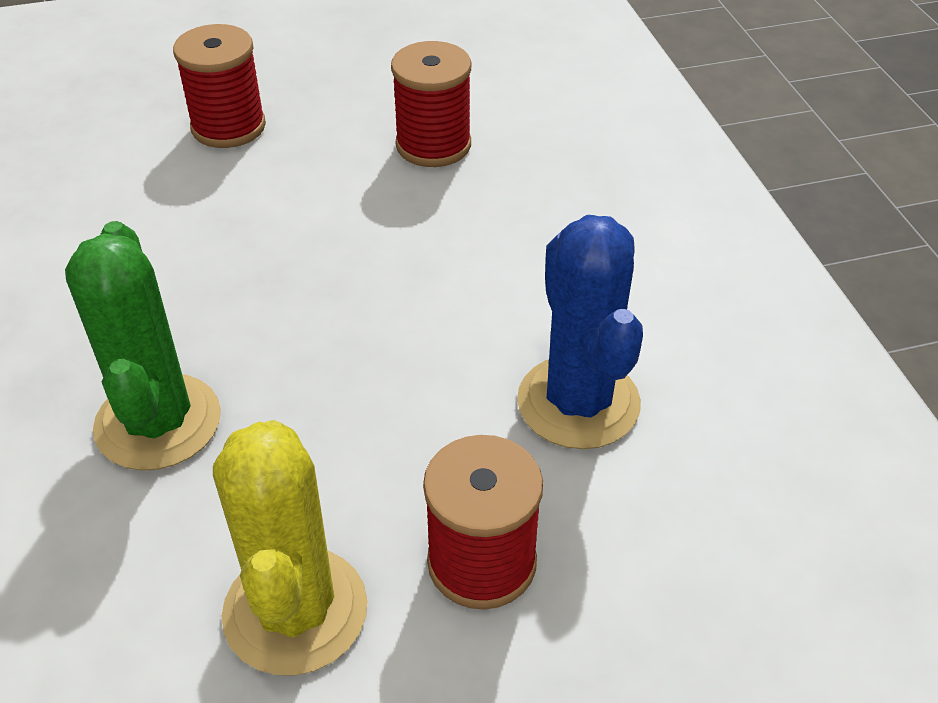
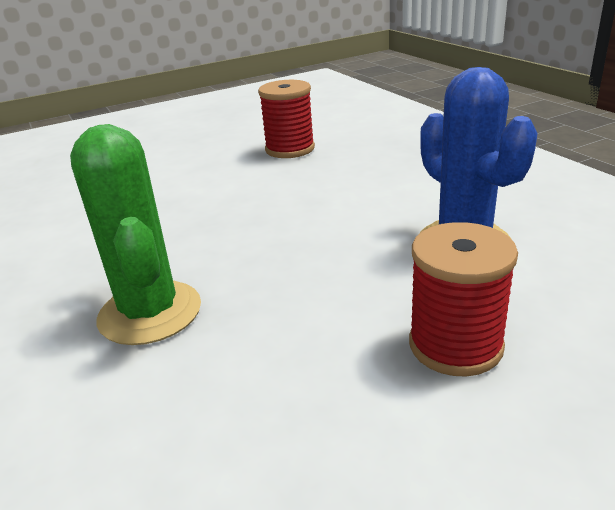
camera: 10 degrees left, 15 degrees down
red spool [173,24,266,148] -> none
yellow cactus [213,420,368,676] -> none

